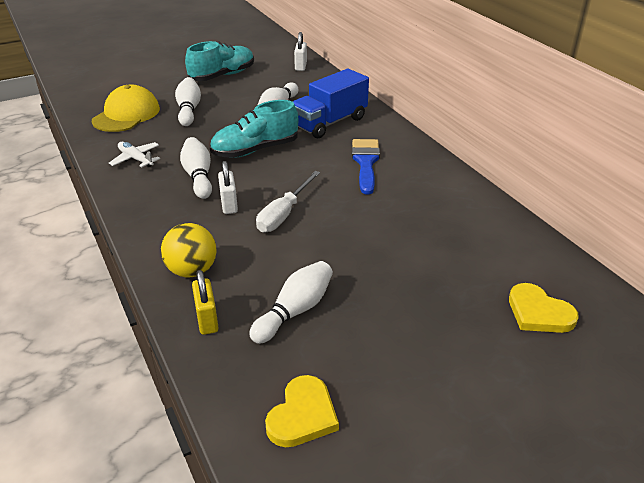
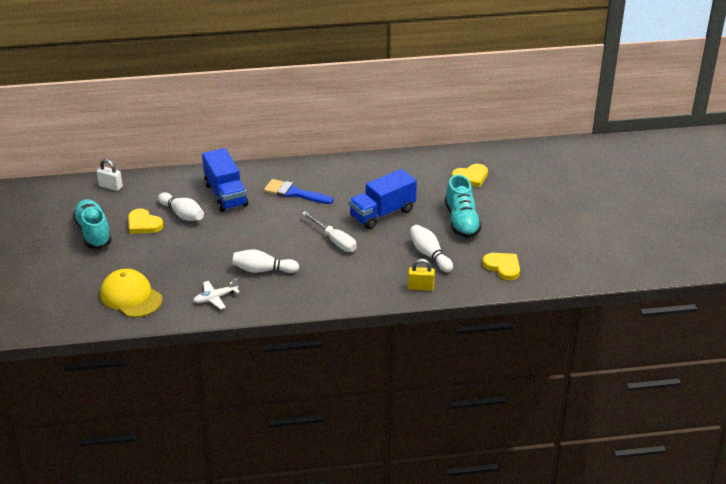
camera: 70 degrees left, 0 degrees up
yellow ball [161,223,216,277] -> none
white bowling pin [175,77,201,126] -> none
turquoise shoe [210,100,298,158] -> turquoise shoe moved to [445,175,482,238]
white padlock [218,161,238,214] -> none
none -> yellow heart [128,209,163,234]
none -> blue truck [349,169,417,229]

